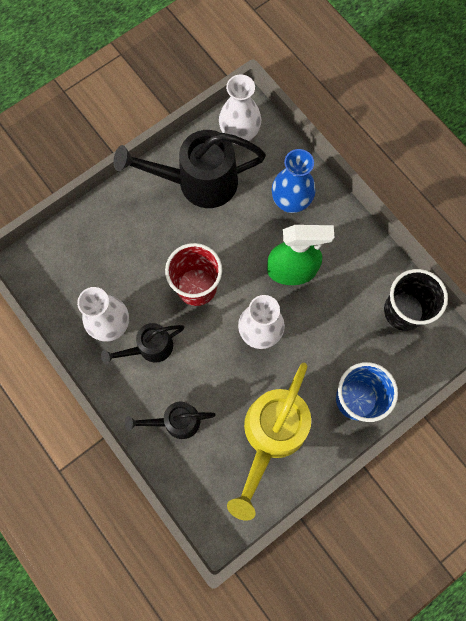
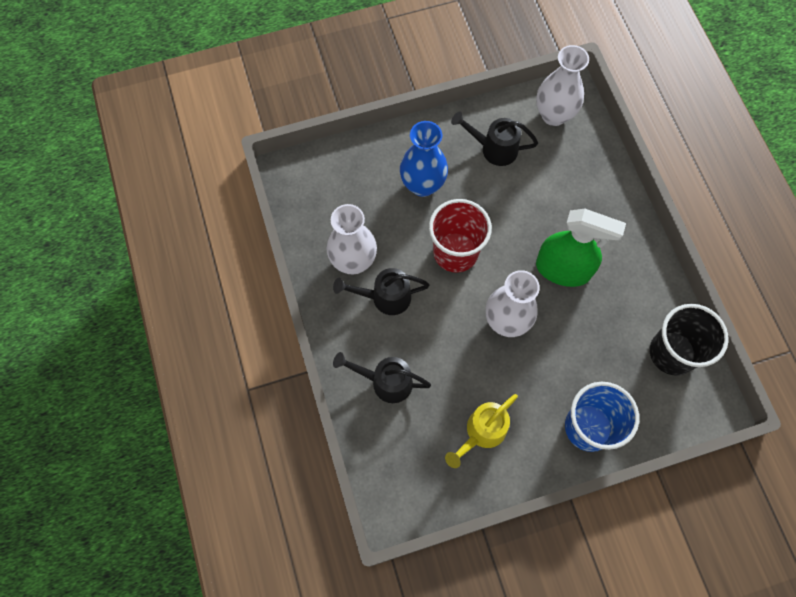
camera: 20 degrees right, 5 degrees down
black watering can [113,130,266,208] -> black watering can [451,111,538,166], size x0.56
yellow watering can [227,363,311,521] -> yellow watering can [445,394,518,468], size x0.56
blue vase [272,149,316,213] -> blue vase moved to [400,121,448,197]

